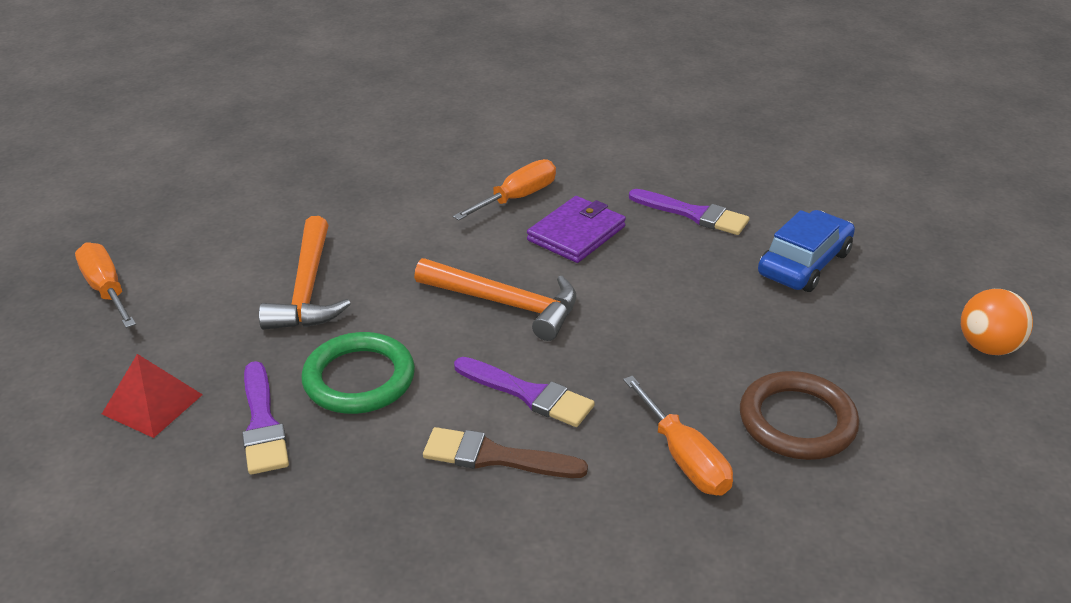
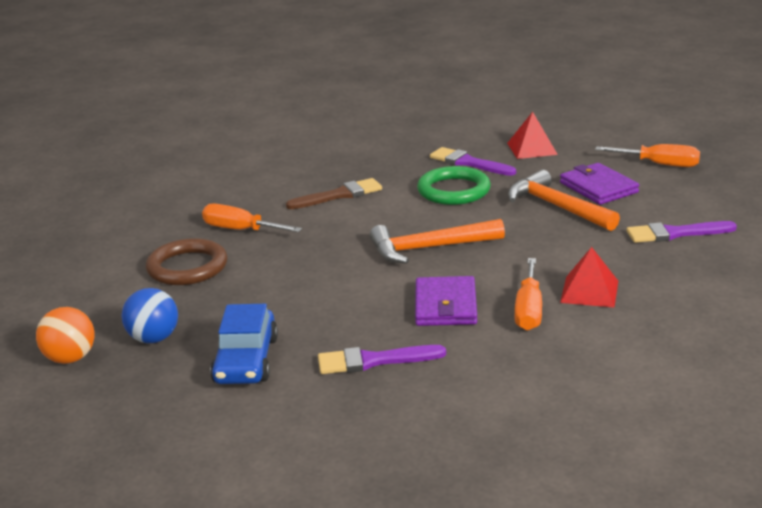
camera: 145 degrees right, 10 degrees down
purple brush [454,357,595,427] -> purple brush moved to [627,221,737,243]
none -> blue ball [122,288,178,343]
none -> purple wallet [560,163,639,205]
none -> red pyramid [560,247,618,308]

